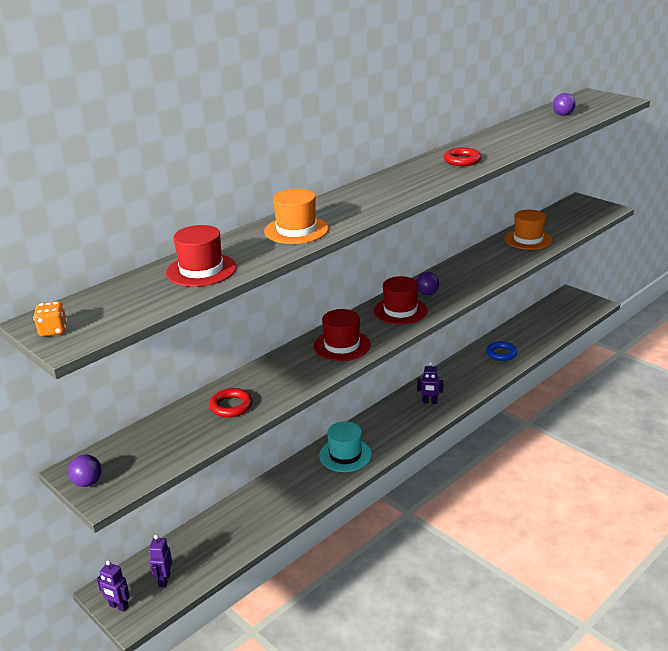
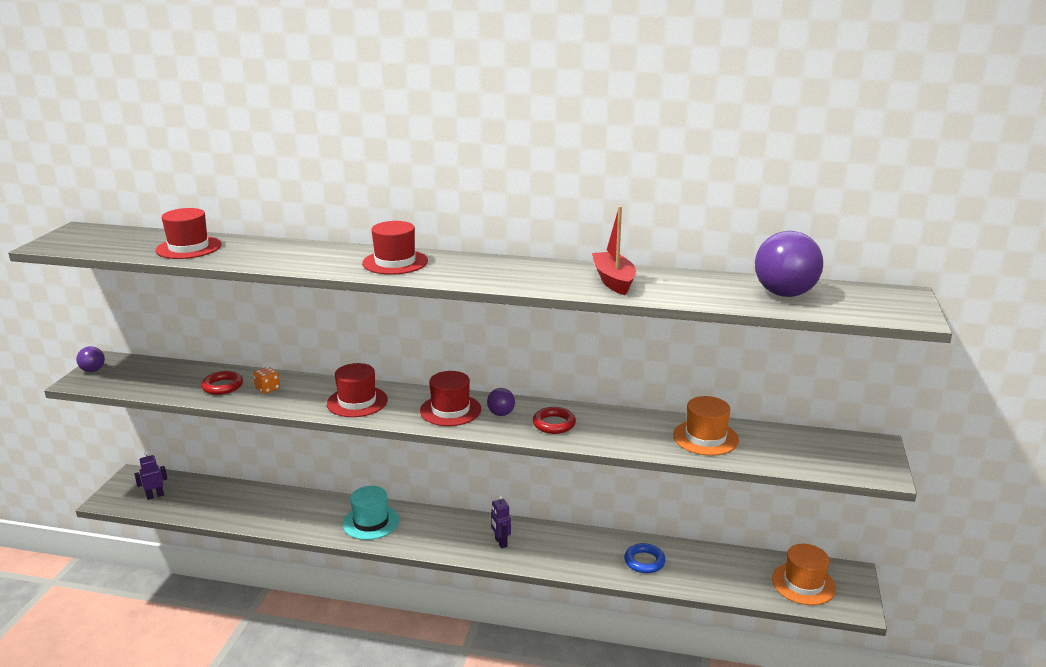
camera: 55 degrees right, 5 degrees down
orange dice [33,301,67,336] -> orange dice moved to [253,367,280,394]
purple robot [97,561,130,612] -> none
orange hat [264,189,329,244] -> orange hat moved to [772,544,836,605]
red ring [444,147,482,166] -> red ring moved to [533,407,576,434]
purple ball [553,93,576,116] -> purple ball [755,231,823,297], size x2.02
none -> red hat [362,221,428,275]
none -> red boat [592,206,636,295]

